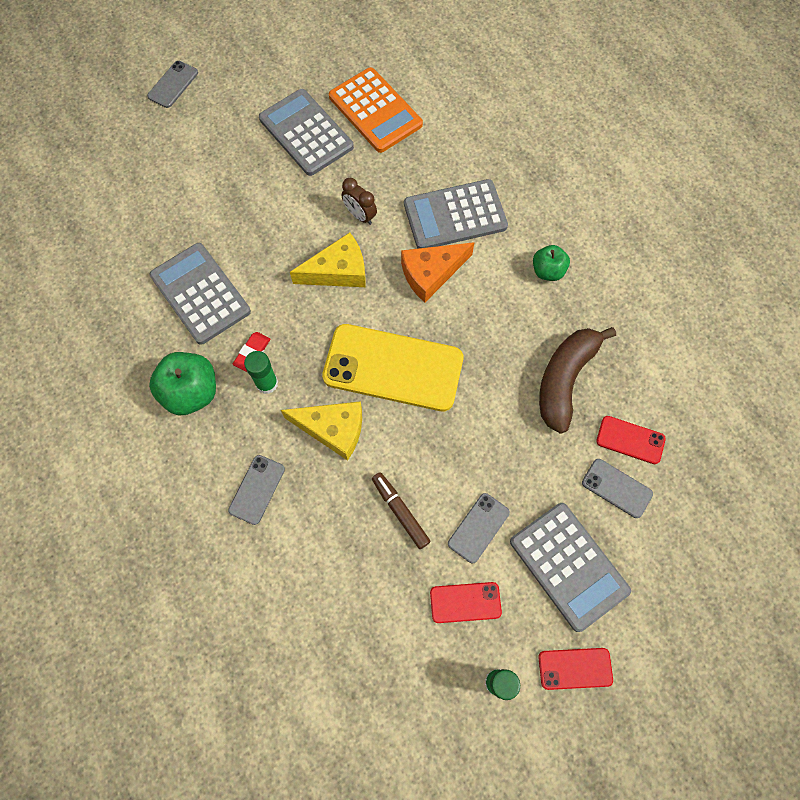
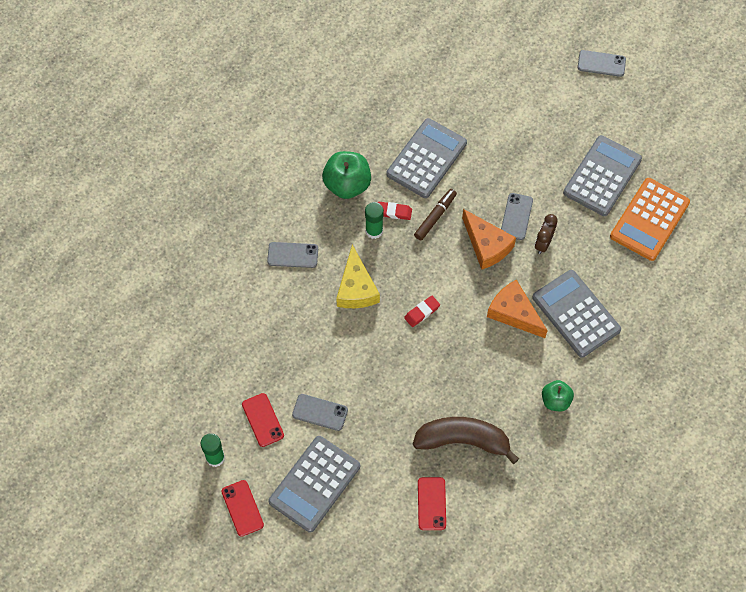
camera: 70 degrees right, 5 degrees down
yellow cheese [290,232,366,287] -> orange cheese [462,209,516,270]
yellow phone [322,324,463,411] -> red eraser [404,296,440,327]
brown marker [372,472,431,549] -> brown marker moved to [414,189,457,240]
grey phone [582,459,653,518] -> grey phone moved to [501,193,533,240]

